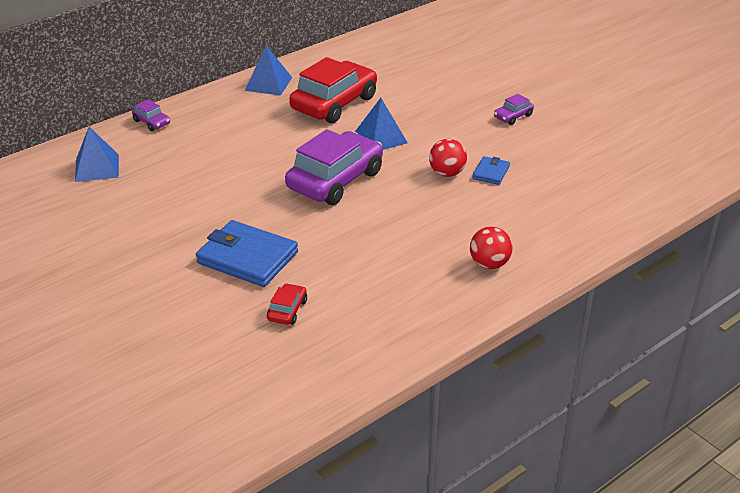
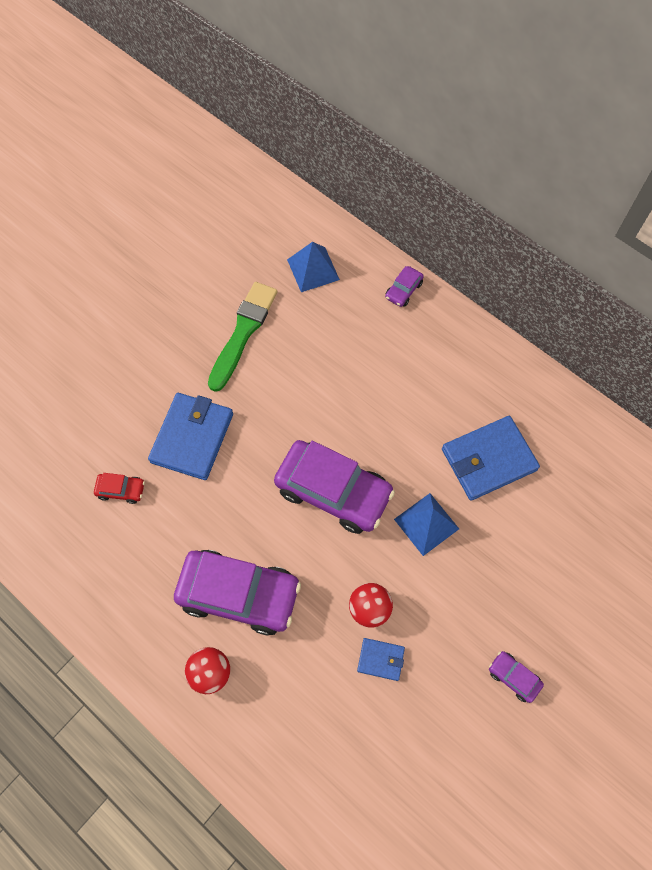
camera: 80 degrees right, 30 degrees up
blue pyramid [245,45,292,96] -> none
red car [289,57,377,123] -> blue wallet [442,416,540,501]
none -> purple car [174,550,301,635]
none -> green brush [208,282,278,392]

